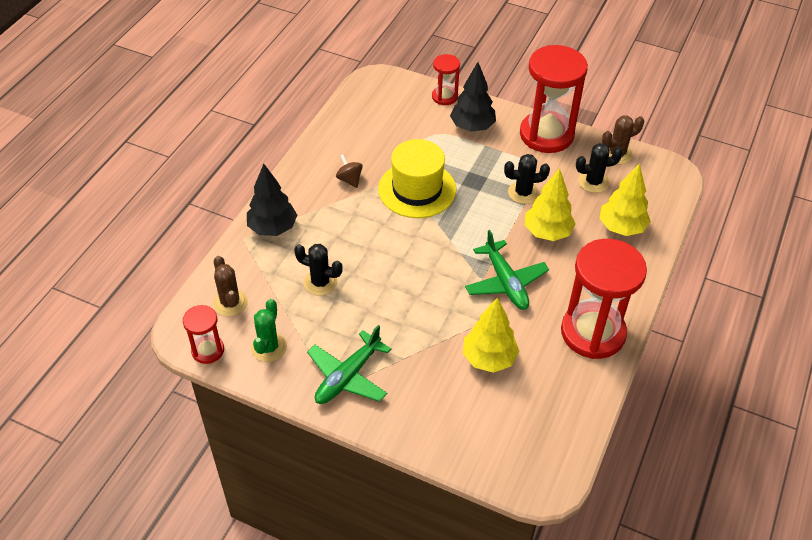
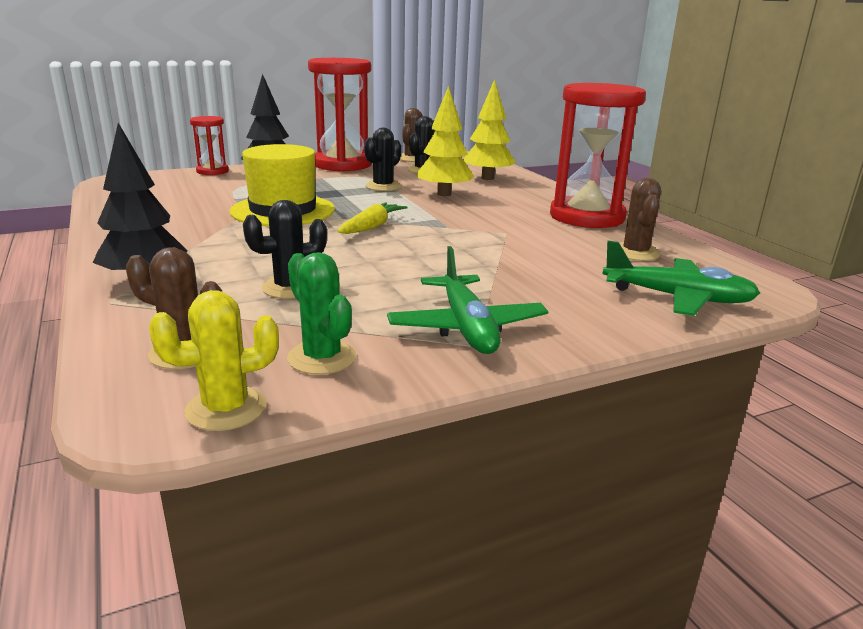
camera: 50 degrees left, 25 degrees down
red hourglass [183,305,224,364] -> yellow cactus [149,290,279,431]
brown spinning top [336,154,363,188] -> none
yellow tree [463,297,520,373] -> none
green plane [465,230,549,310] -> green plane moved to [602,241,760,316]
none -> yellow carrot [337,203,408,234]
none -> brown cactus [620,178,661,261]

